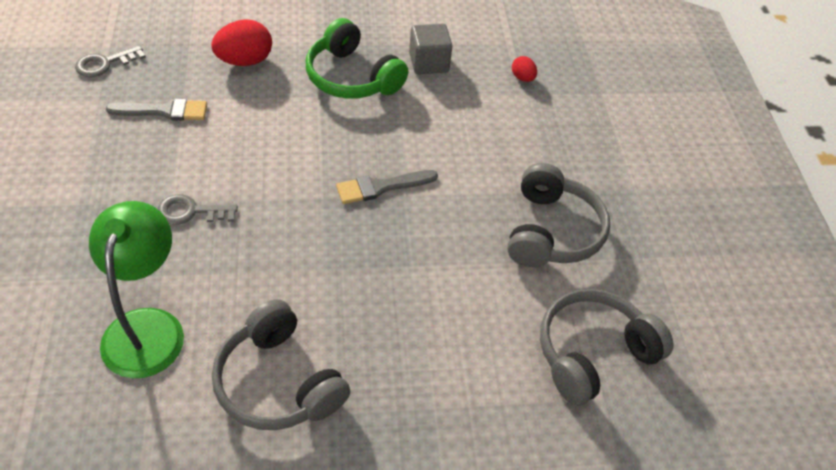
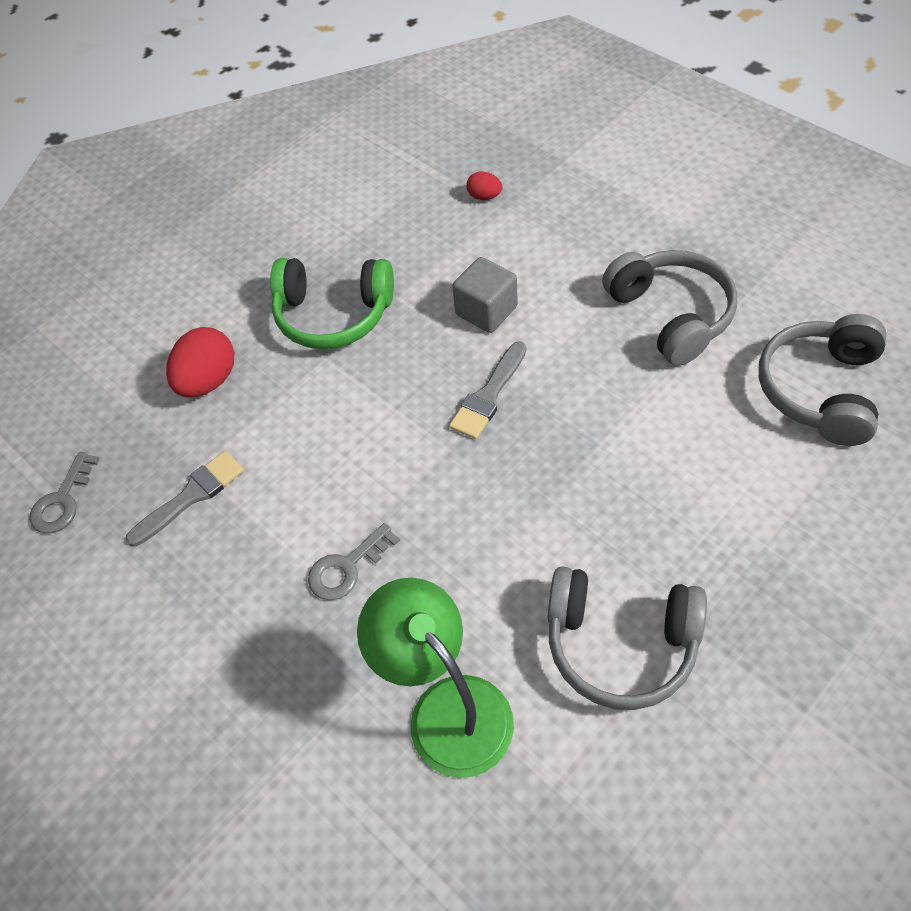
camera: 30 degrees left, 5 degrees up
grey cube [409,23,452,74] -> grey cube moved to [452,257,518,333]

